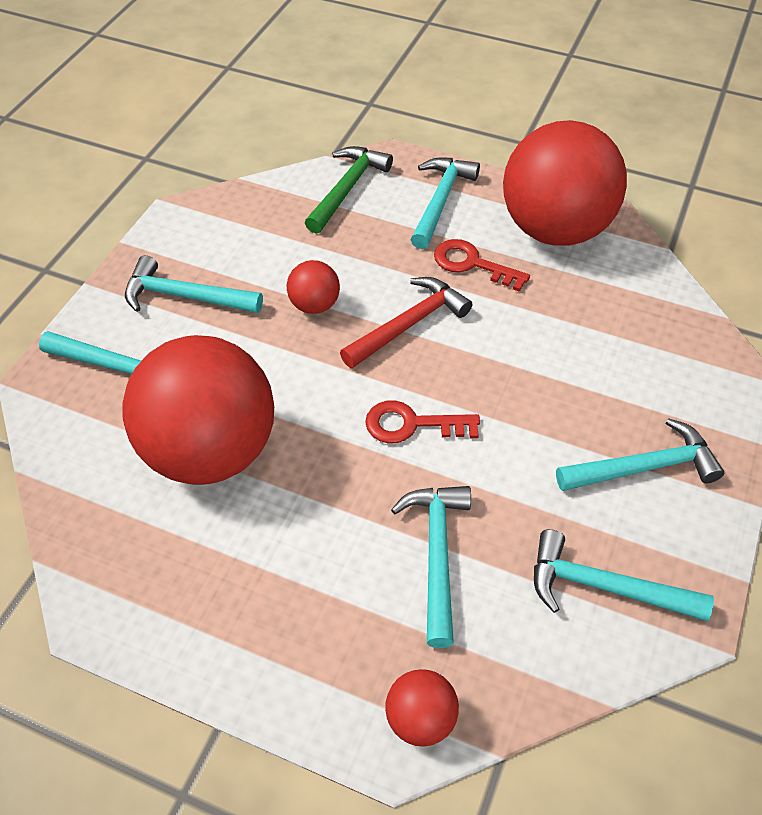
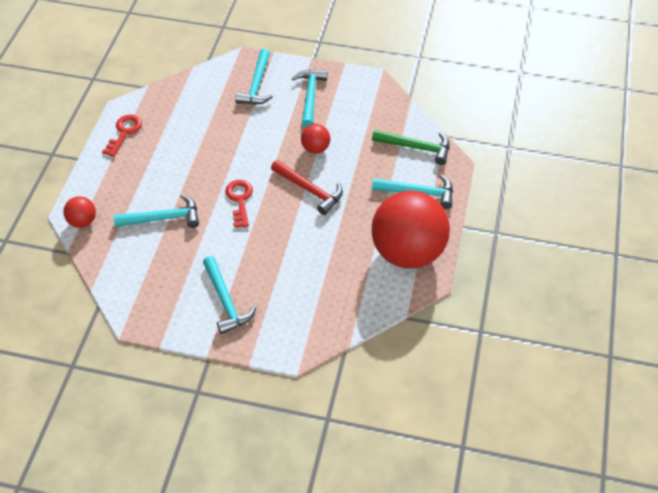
camera: 80 degrees right, 0 degrees up
red ball [122,335,274,485] -> none
red key [434,239,530,292] -> red key moved to [102,115,142,157]
turquoise hammer [534,529,714,621] -> none

